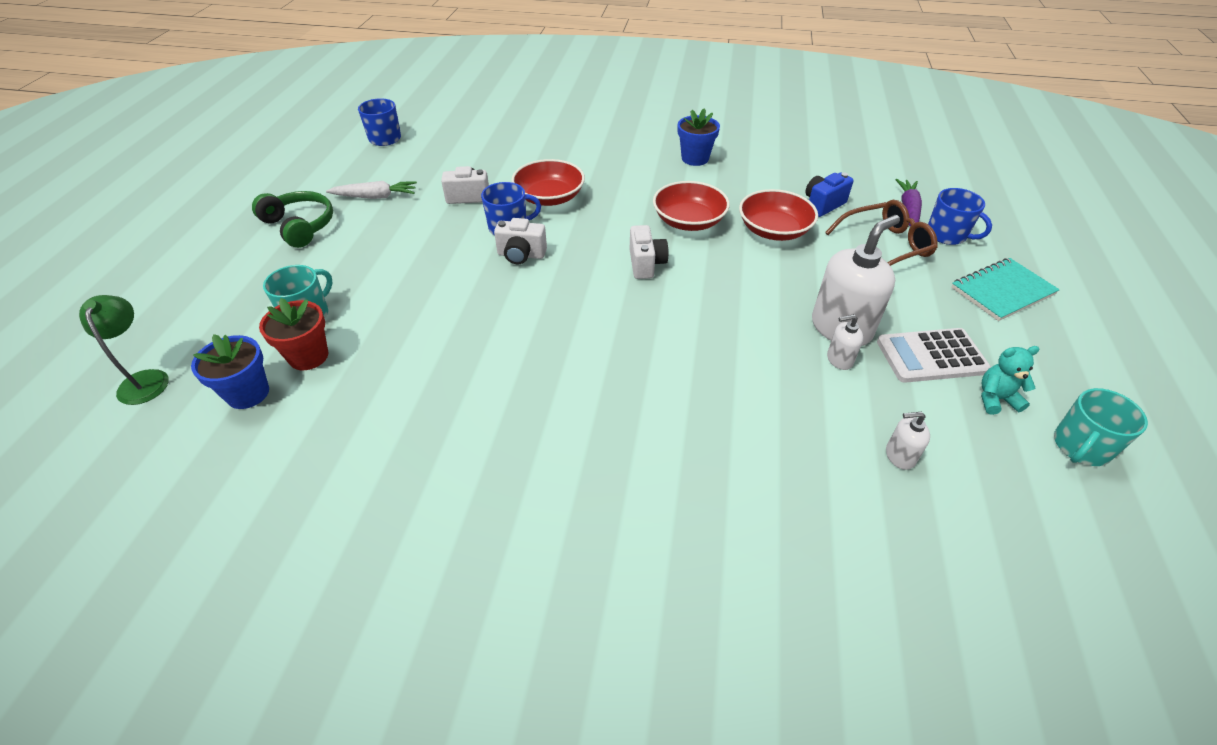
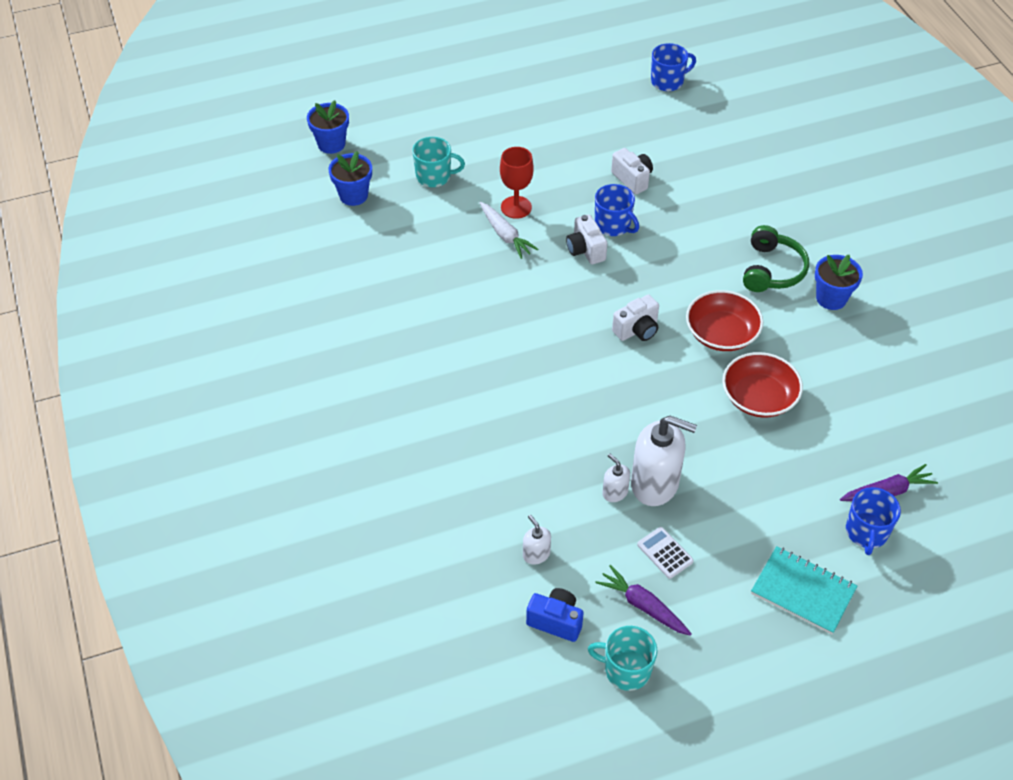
camera: 60 degrees right, 5 degrees up
green lamp [79,295,169,405] -> blue flower pot [307,100,349,154]
green headphones [252,191,333,248] -> green headphones moved to [743,225,809,292]
red flower pot [259,298,328,370] -> none
white carrot [326,181,417,199] -> white carrot moved to [480,202,538,259]
red bowl [511,159,585,206] -> none
blue camera [805,172,854,217] -> blue camera moved to [526,588,584,642]
brown glasses [825,200,938,266] -> none
white calculator [877,328,991,383] -> white calculator [637,527,694,579], size x0.59
turquoise teddy bear [981,346,1040,415] -> purple carrot [595,565,692,636]
none -> red goblet [500,147,534,219]

